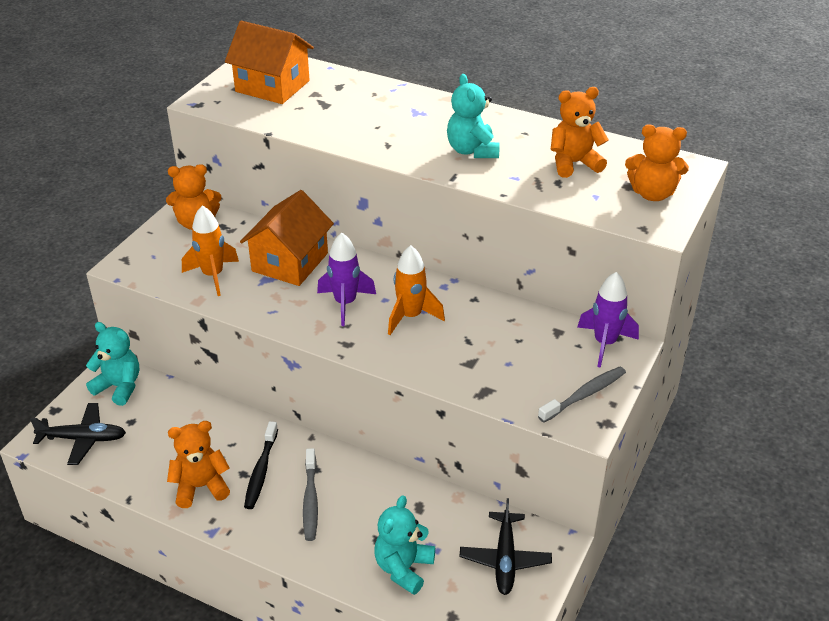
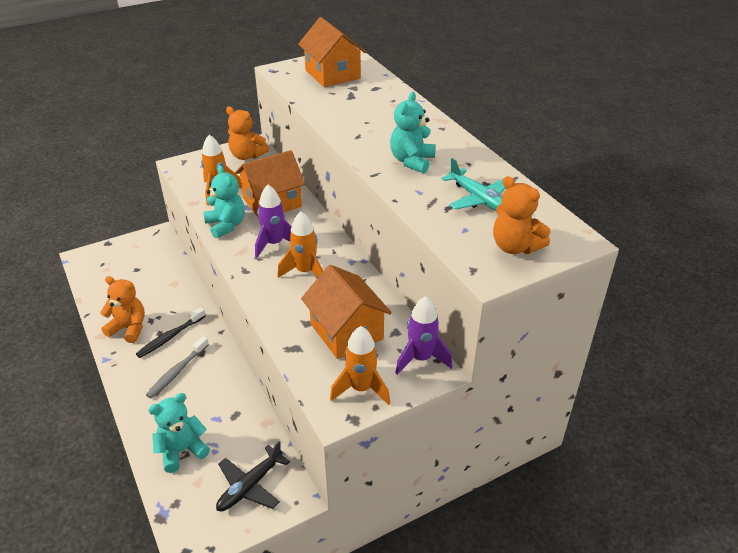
camera: 35 degrees right, 0 degrees up
black plane [30,403,126,465] -> none
turquoise teddy bear [86,322,139,406] -> turquoise teddy bear moved to [203,165,245,238]
grey toothbrush [538,367,626,422] -> orange rocket [330,326,390,405]
orange teddy bear [551,87,609,178] -> turquoise plane [441,158,506,211]
none -> orange house [301,265,392,359]

